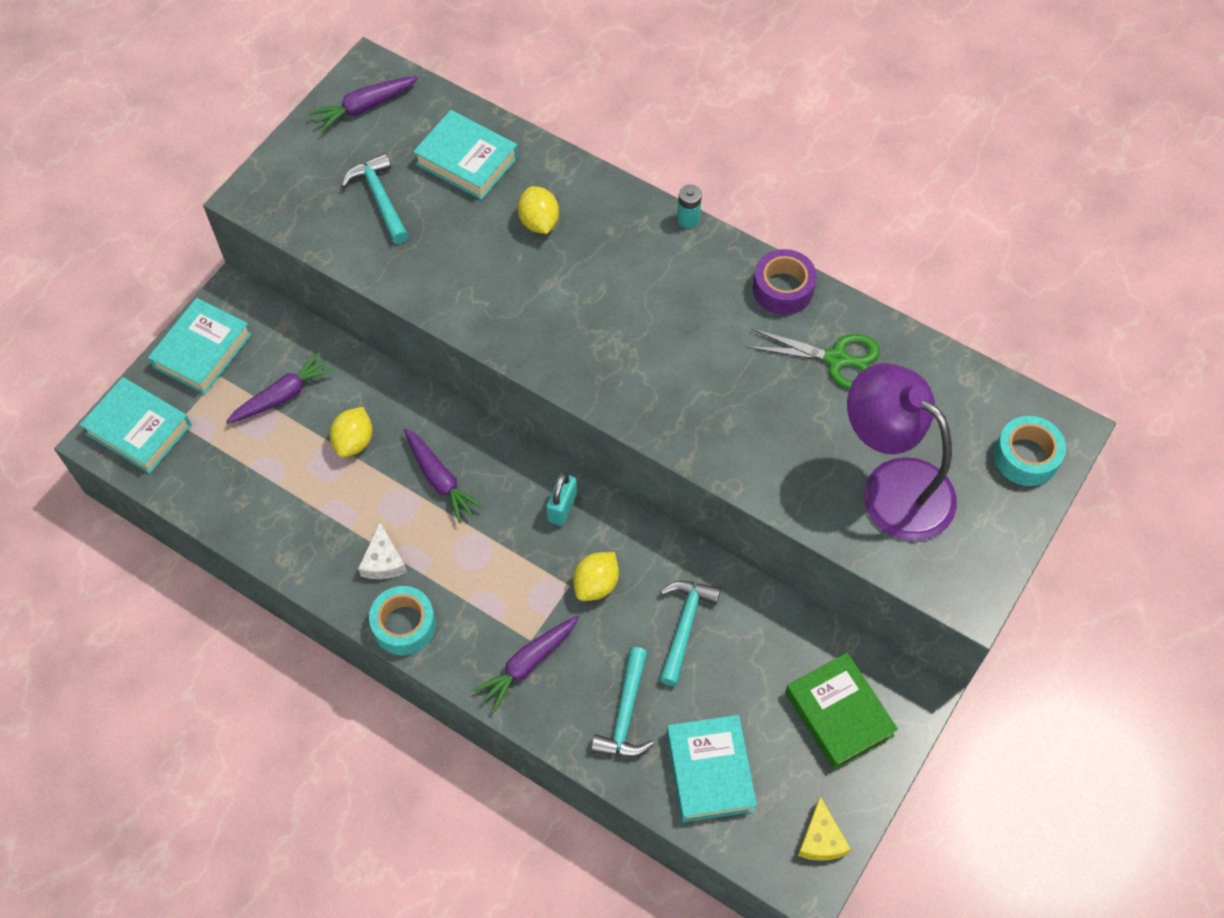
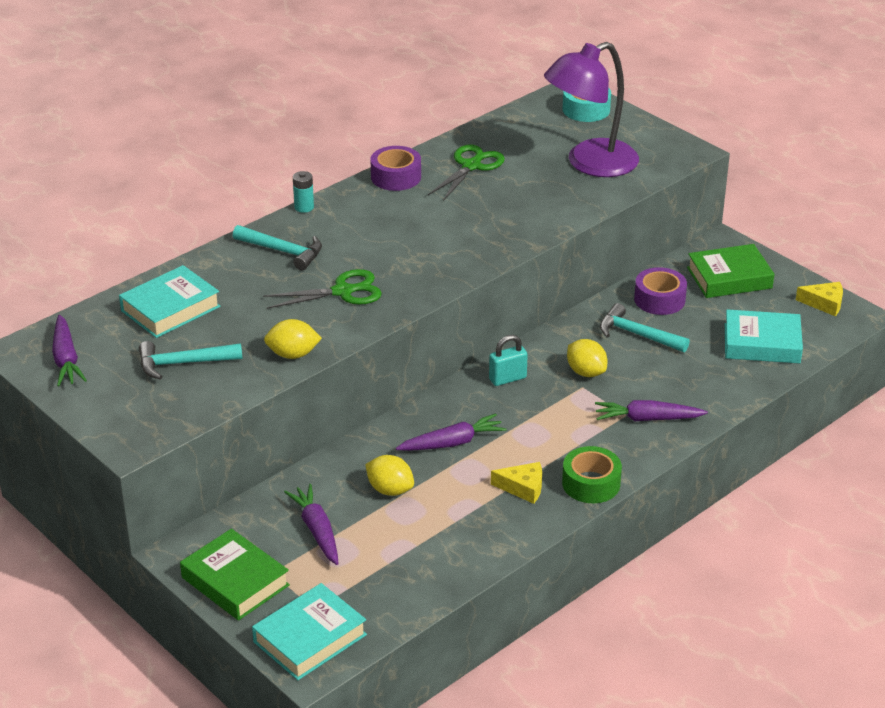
camera: 75 degrees left, 25 degrees down
turquoise book [148,298,252,394] -> green book [180,529,290,620]
white cheese [358,523,407,579] -> yellow cheese [491,462,542,504]
turquoise tape [369,586,436,655] -> green tape [562,446,622,503]
purple carrot [473,615,579,712] -> purple carrot turned 120 degrees clockwise [595,400,708,421]
yellow lemon [518,186,559,234] -> yellow lemon moved to [264,319,322,359]
turquoise padlock [546,473,577,526] -> turquoise padlock turned 60 degrees counterclockwise [489,335,528,386]
turquoise hammer [591,647,654,758] -> turquoise hammer moved to [233,225,322,270]
none -> green scissors [263,269,382,309]
none -> purple tape [634,267,687,315]

